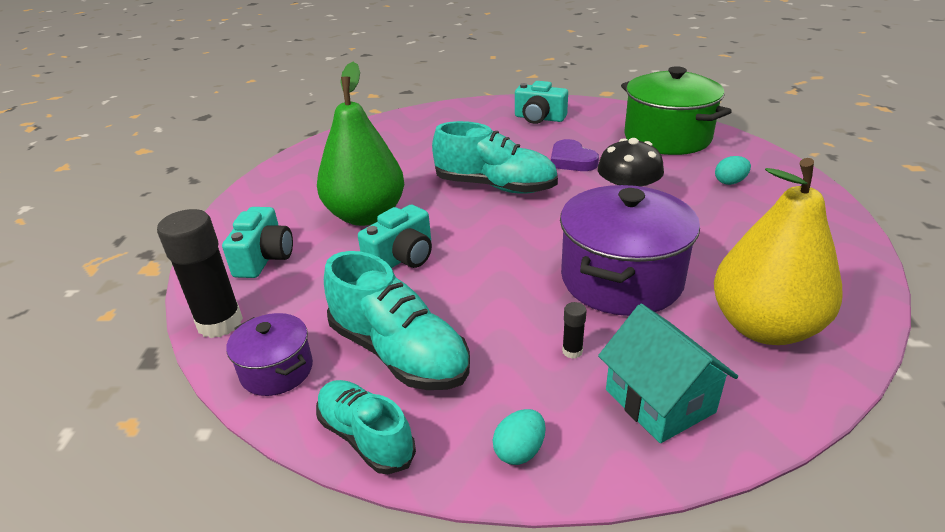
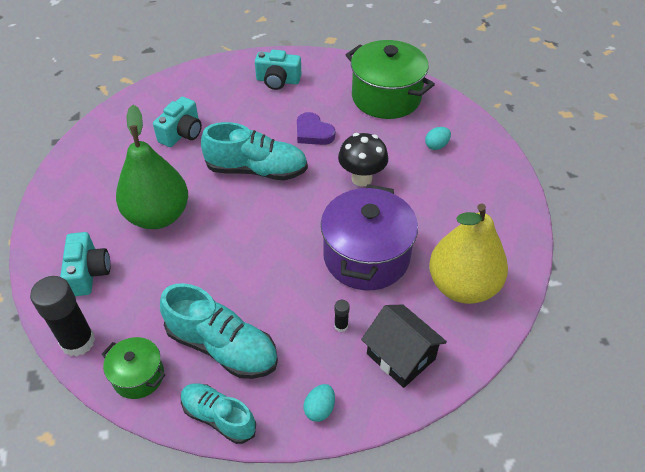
camera: 15 degrees left, 15 degrees up
purple pot [226,313,313,396] -> green pot [102,337,166,399]
turquoise camera [358,205,432,268] -> turquoise camera moved to [153,97,202,147]
turquoise house [598,304,738,443] -> black house [361,305,447,388]

